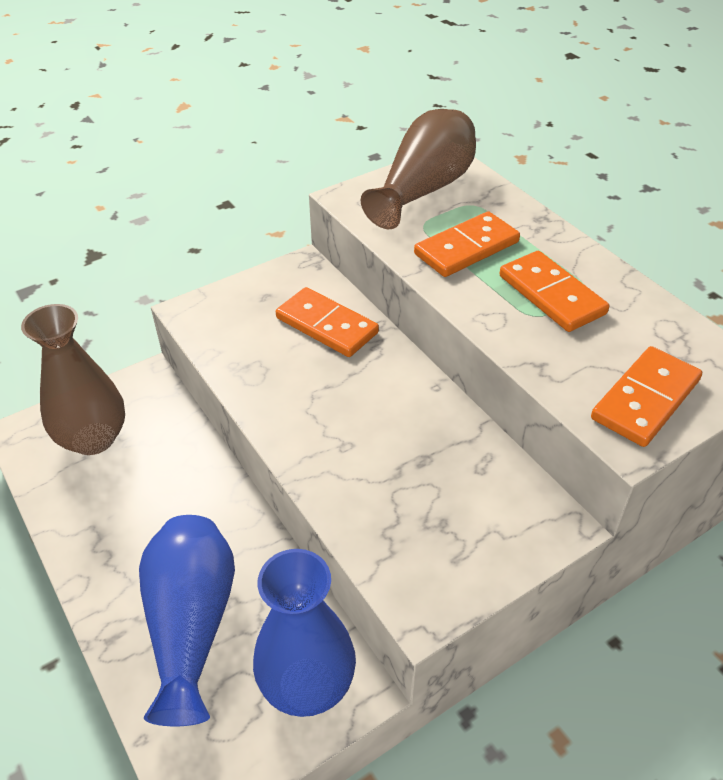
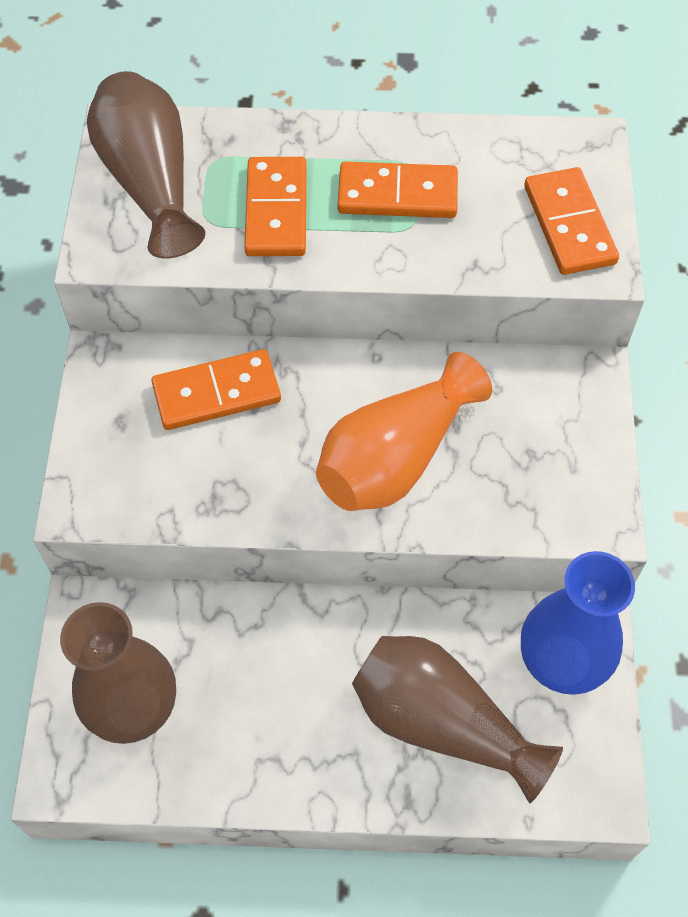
camera: 55 degrees left, 15 degrees up
blue vase [139,515,235,726] -> brown vase [352,636,563,803]
none -> orange vase [316,352,492,511]

